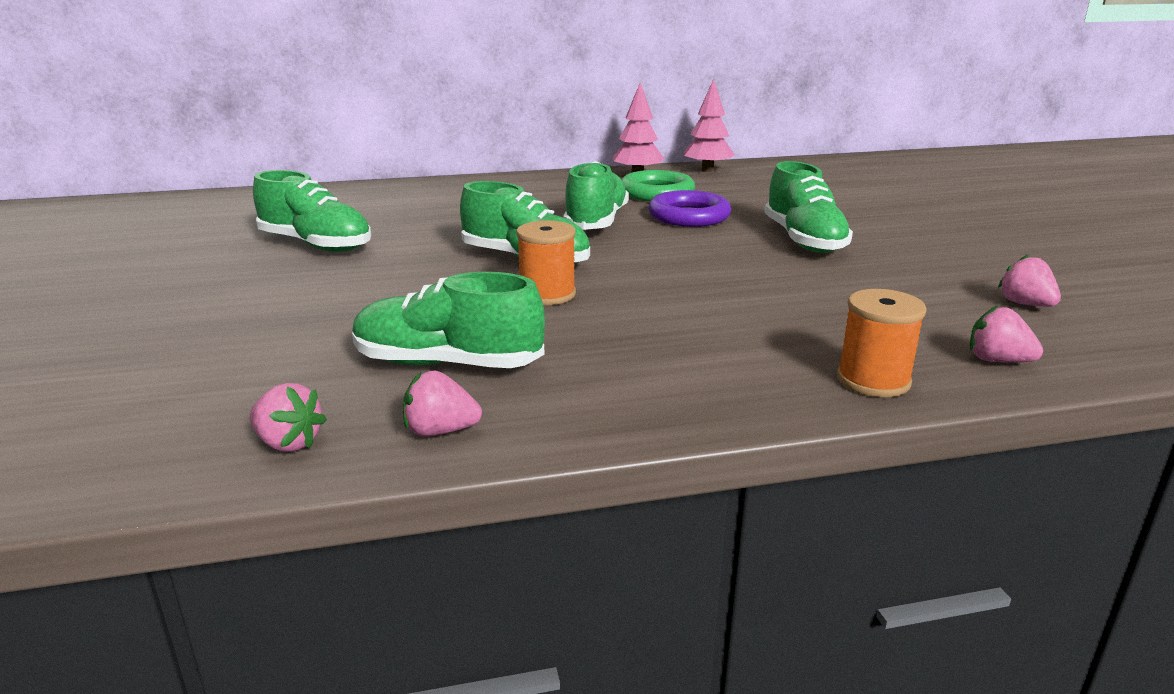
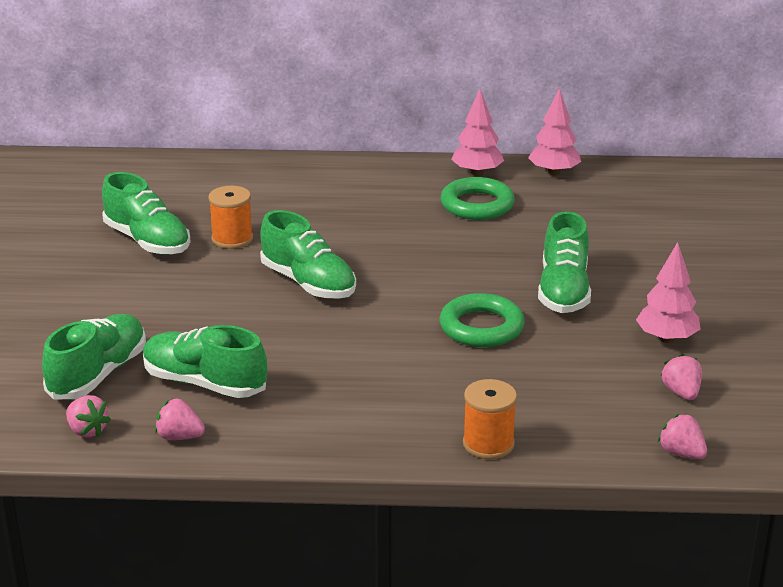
camera: 15 degrees right, 5 degrees up
orange spool [516,220,576,305] -> orange spool moved to [208,186,253,249]
green shoe [563,161,629,230] -> green shoe moved to [42,314,146,399]
purple ring [648,190,731,227] -> none
pink strawberry [970,306,1043,363] -> pink strawberry moved to [658,414,707,459]
none -> green ring [440,293,525,347]
none -> pink tree [636,242,700,343]

